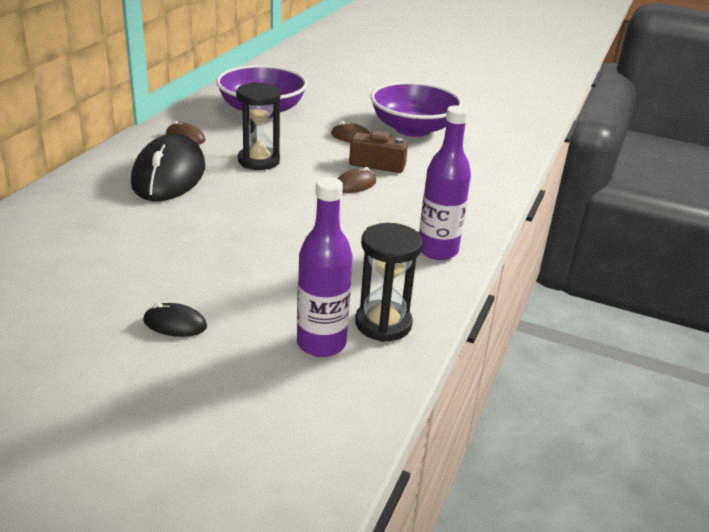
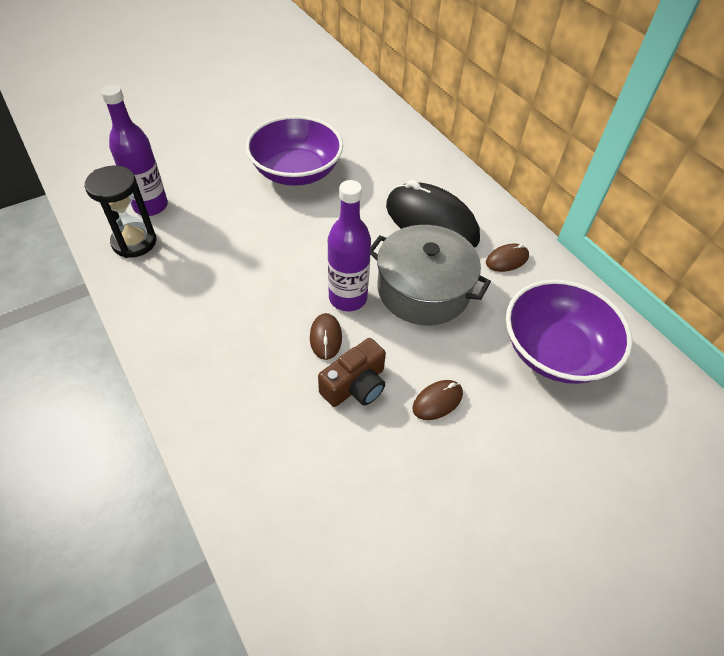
camera: 125 degrees right, 20 degrees up
black mouse [143,303,207,337] -> none
black hourglass [236,82,281,170] -> grey pot [370,225,491,325]
purple bowl [371,82,463,137] -> purple bowl moved to [246,115,343,186]
purple bottle [419,105,471,260] -> purple bottle moved to [328,180,371,311]

